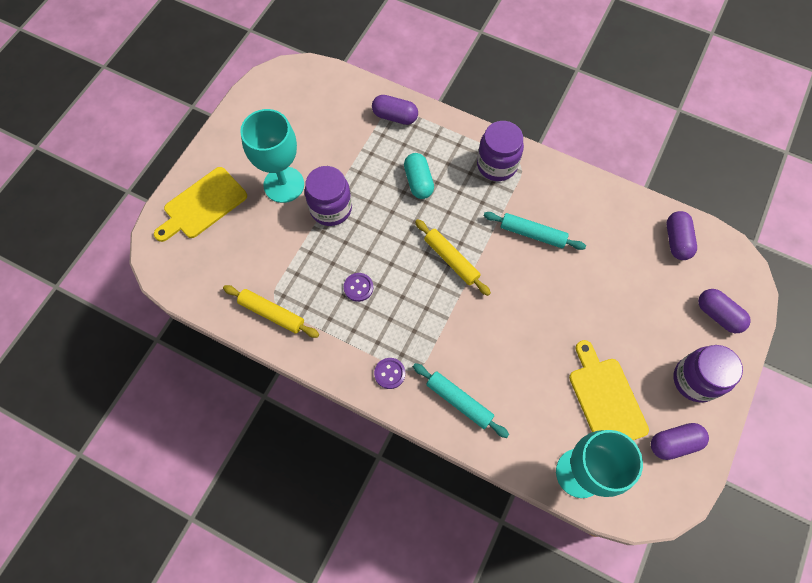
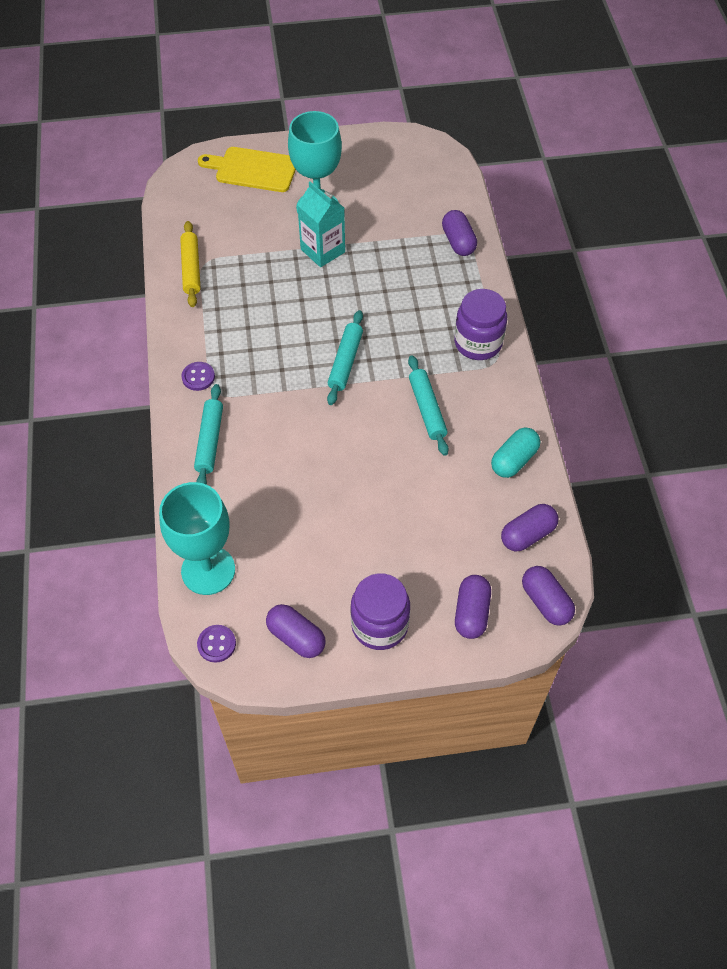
camera: 55 degrees right, 10 degrees down
purple jar [305,166,352,226] -> turquoise carton [297,181,345,267]
purple button [344,273,373,302] -> purple button moved to [197,625,236,663]
turquoise capsule [404,153,434,199] -> turquoise capsule moved to [491,428,540,478]
yellow rolling pin [415,219,491,296] -> turquoise rolling pin [327,310,363,405]
yellow cutting board [569,340,649,440] -> none
none -> purple capsule [522,566,575,626]

